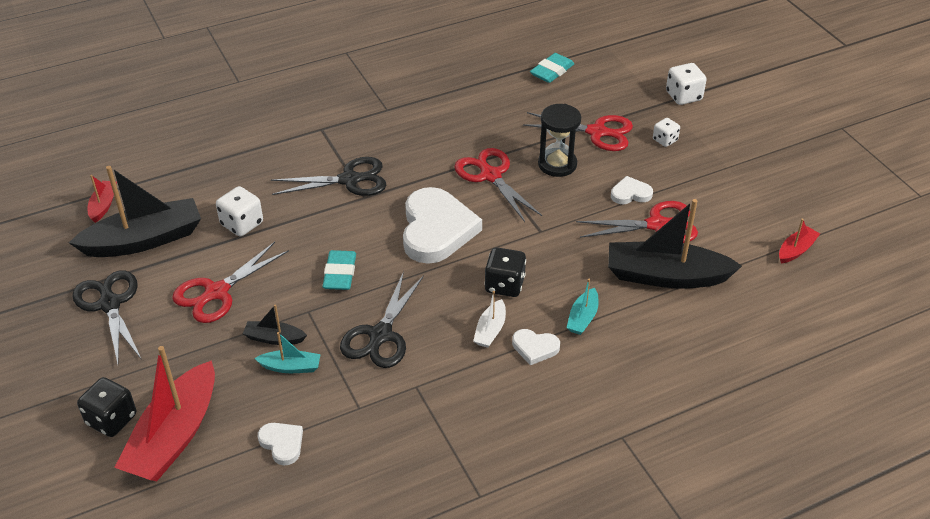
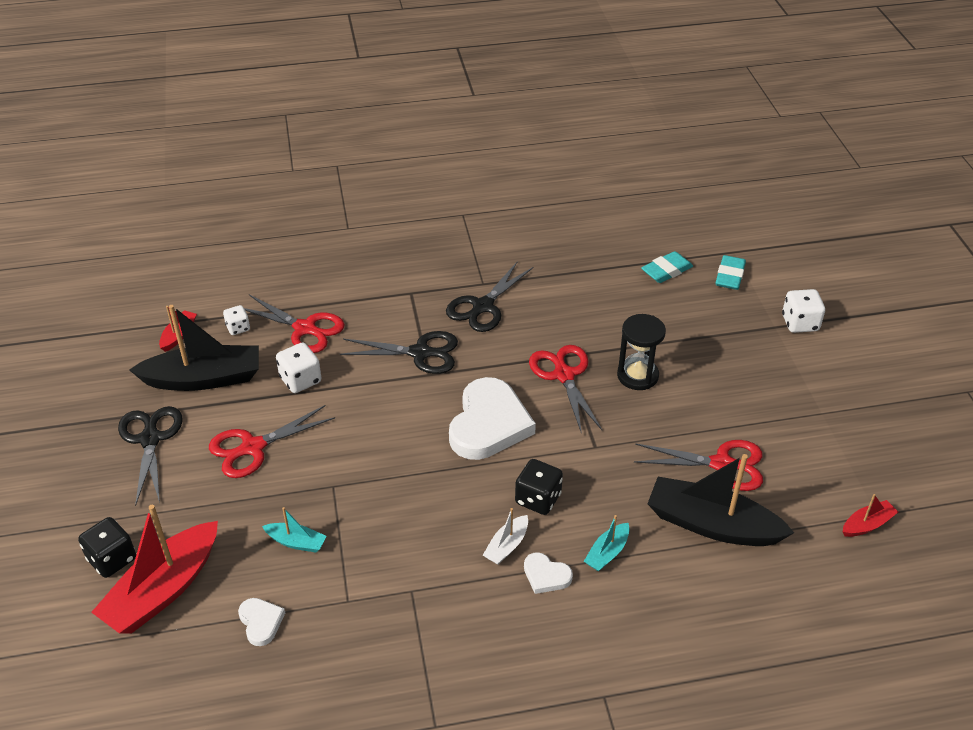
camera: 15 degrees right, 0 degrees up
black boat [243,304,307,345] -> none
turquoise eraser [322,250,356,290] -> turquoise eraser moved to [715,255,746,290]
black scissors [340,271,424,368] -> black scissors moved to [446,261,533,332]
red scissors [523,112,633,151] -> red scissors moved to [244,295,345,353]
white heart [611,176,653,204] -> none
white dice [653,118,680,147] -> white dice moved to [223,305,250,335]

